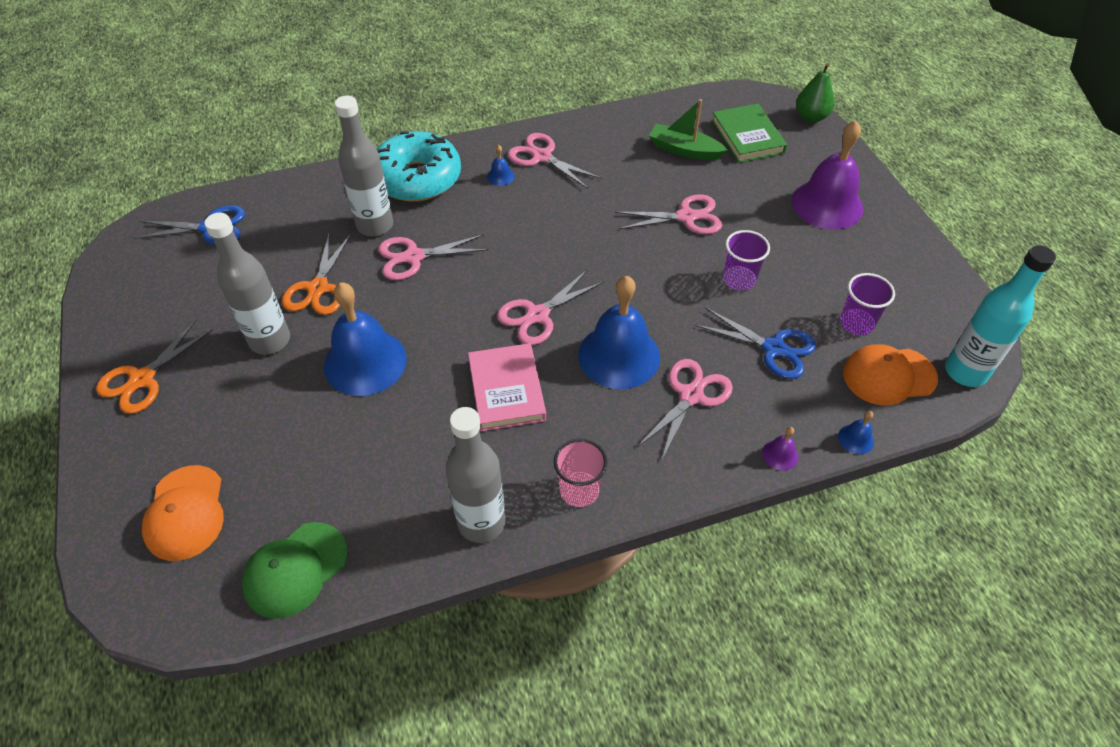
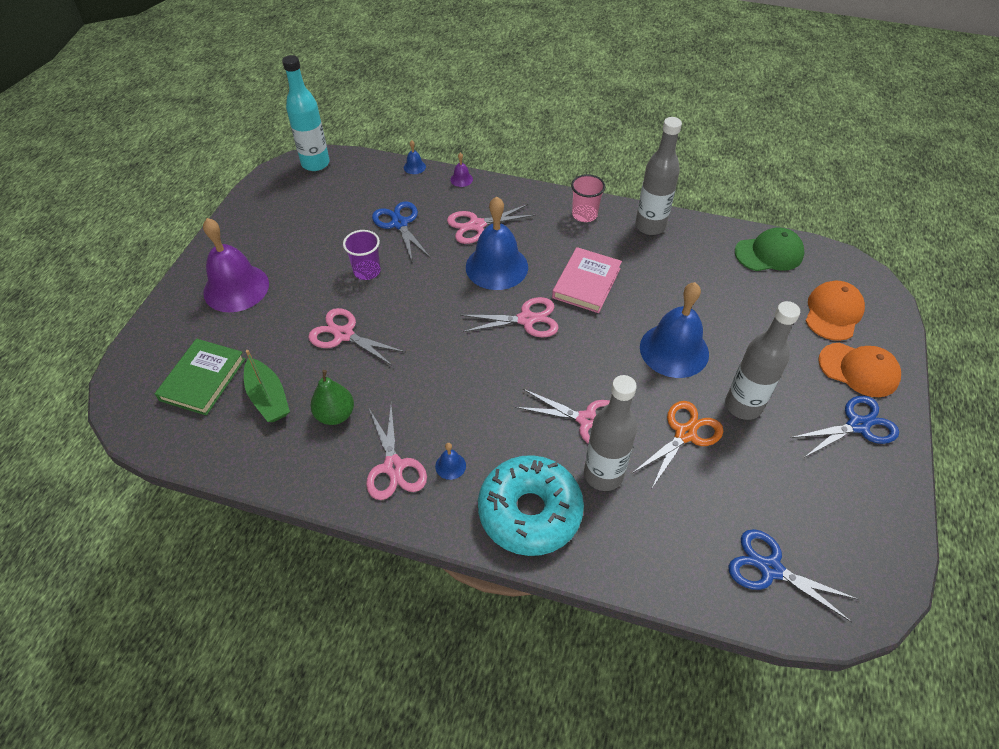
camera: 145 degrees left, 0 degrees up
orange scissors [96,320,214,414] -> blue scissors [790,396,899,458]
green pear [796,63,834,123] -> green pear moved to [310,370,354,425]
purple cup [840,273,895,335] -> none
orange cap [843,344,938,405] -> orange cap moved to [818,343,901,397]

